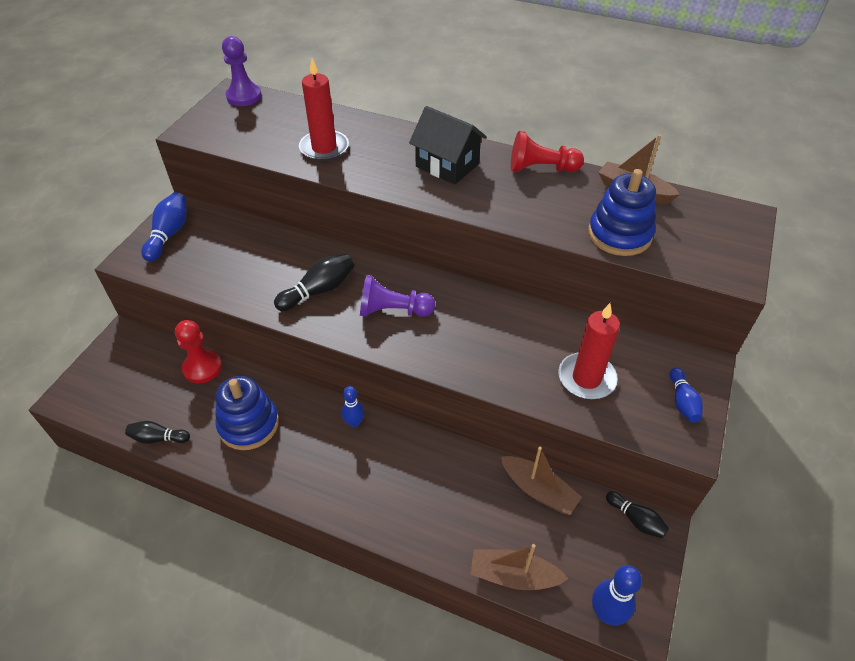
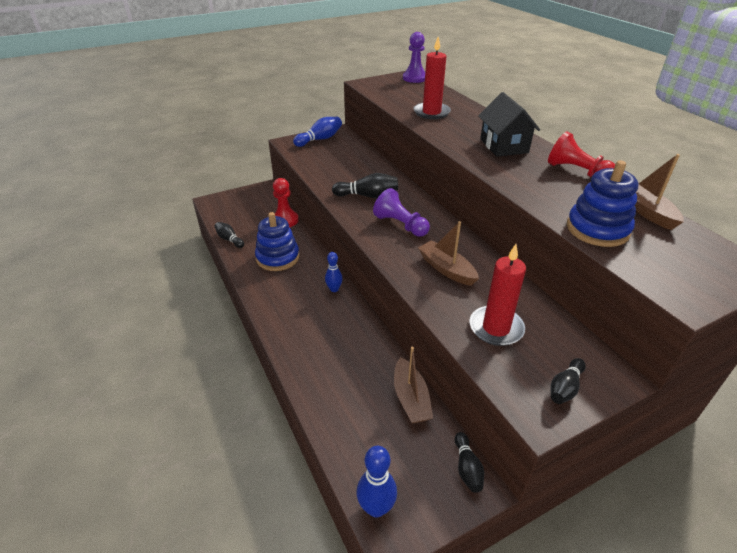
camera: 40 degrees right, 10 degrees down
brown boat [470,544,569,590] -> brown boat moved to [418,221,479,286]
blue bowling pin [670,367,703,423] -> black bowling pin [551,358,586,404]

